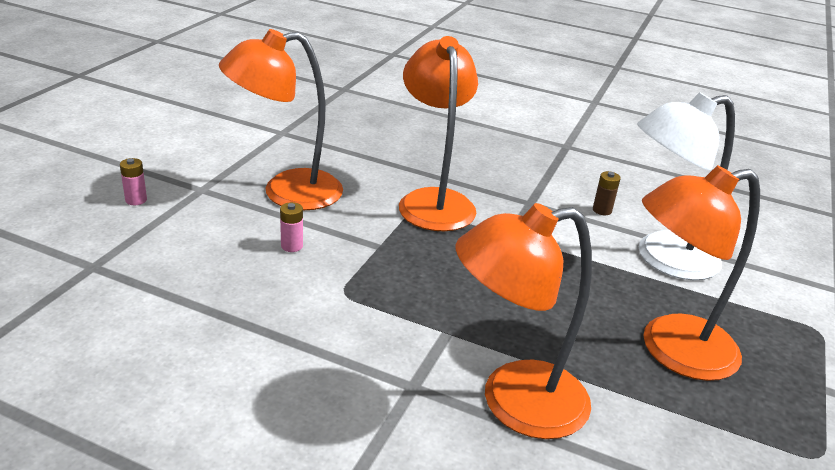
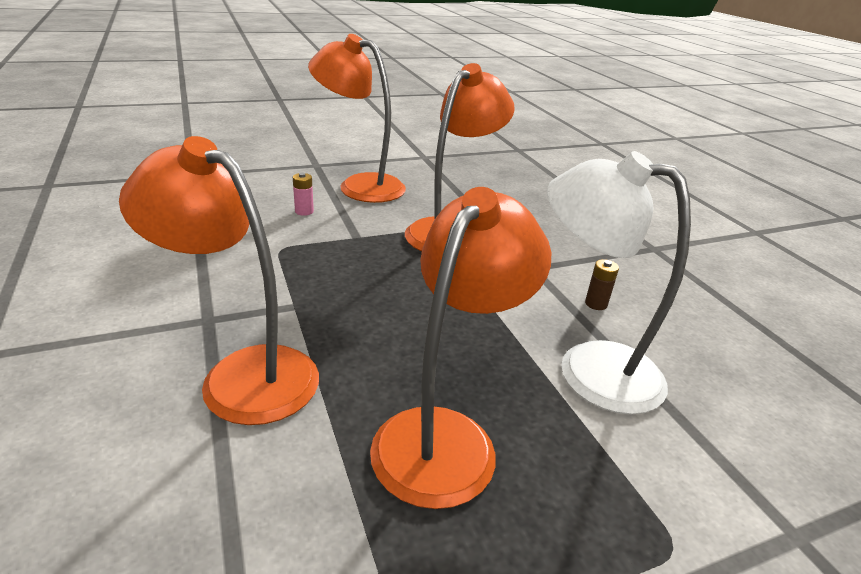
camera: 45 degrees right, 0 degrees up
pink battery [120,158,147,205] -> none
orange lamp [642,165,760,381] -> orange lamp turned 90 degrees clockwise [370,187,551,509]

